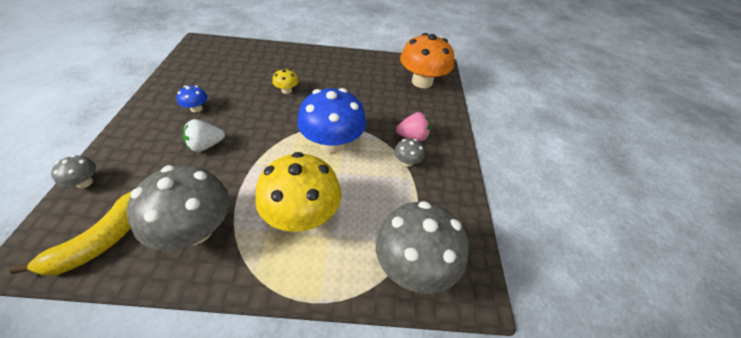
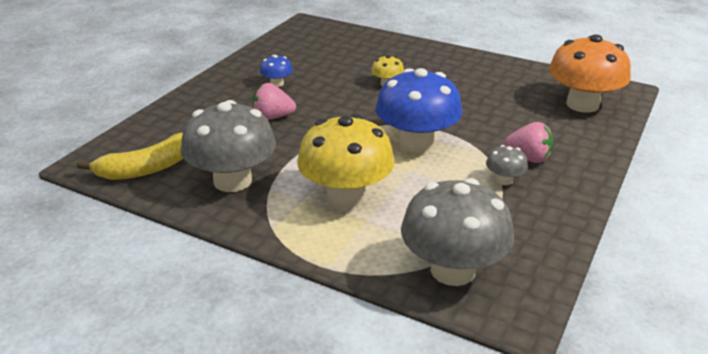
camera: 30 degrees right, 15 degrees down
grey mushroom [51,155,96,188] -> none
white strawberry [183,119,225,152] -> pink strawberry [252,83,296,120]

